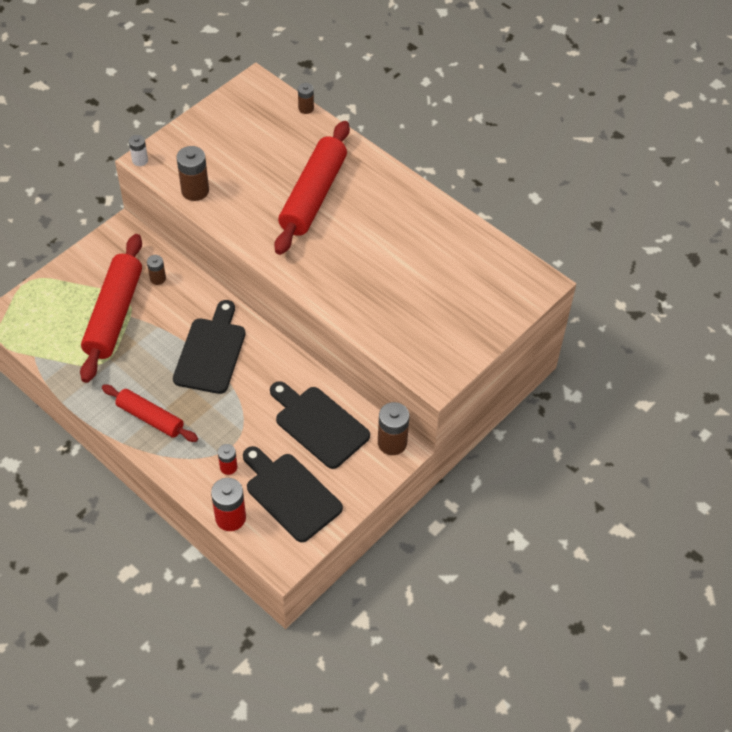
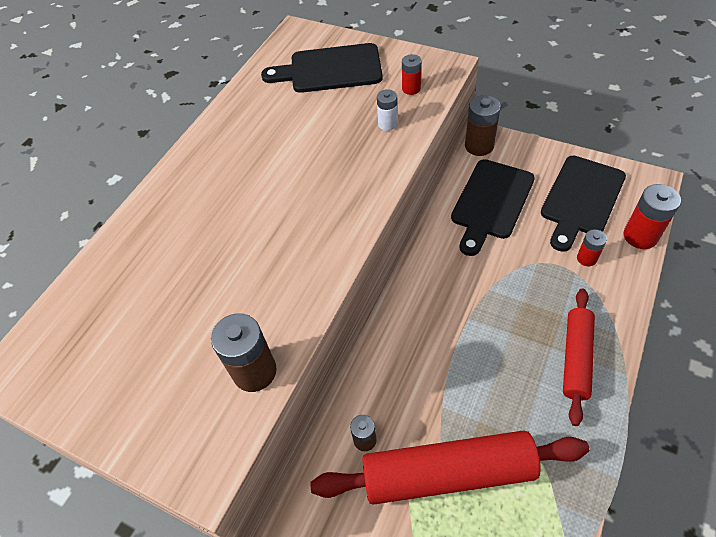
camera: 100 degrees left, 0 degrees up
white battery [129,135,148,166] -> white battery moved to [377,89,398,131]
black cutting board [173,300,245,394] -> black cutting board moved to [261,43,383,93]
red rolling pin [274,121,350,255] -> none
brown battery [298,83,314,114] -> none
none -> red battery [402,54,421,95]

